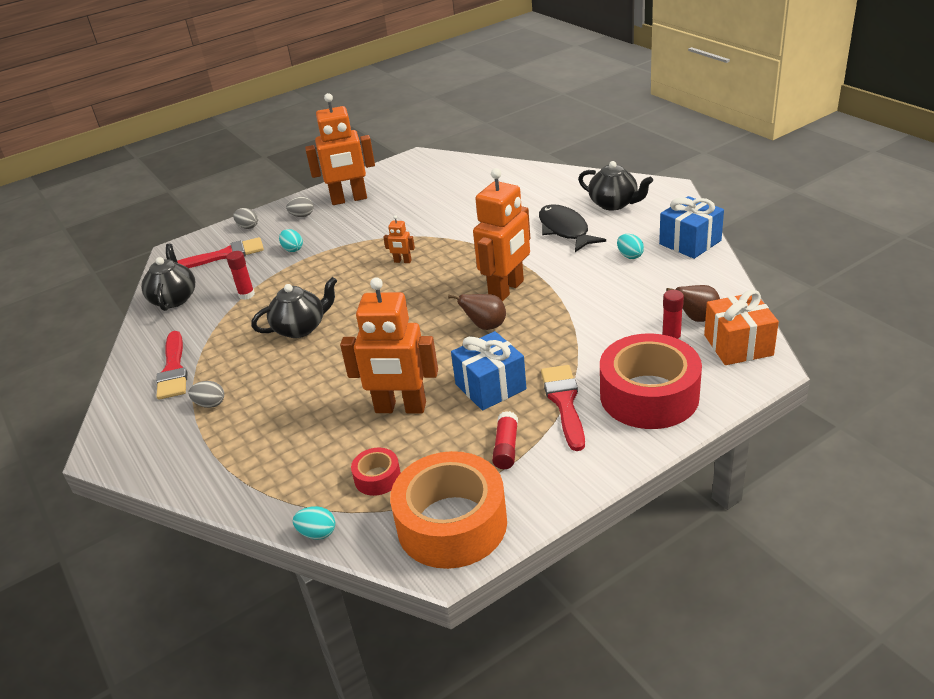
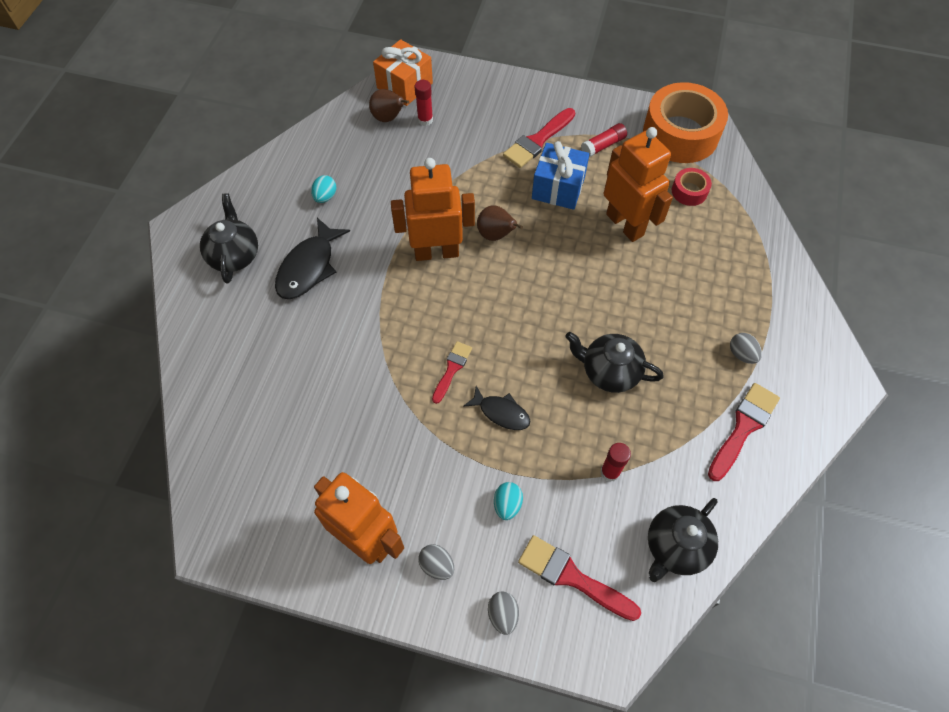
camera: 135 degrees left, 25 degrees up
turquoise egg [293,506,335,540] -> none
orange robot [383,215,415,263] -> red brush [432,341,472,404]
red tape [600,333,702,429] -> none
blue gift [659,196,724,259] -> none
none -> black fish [463,386,530,430]

